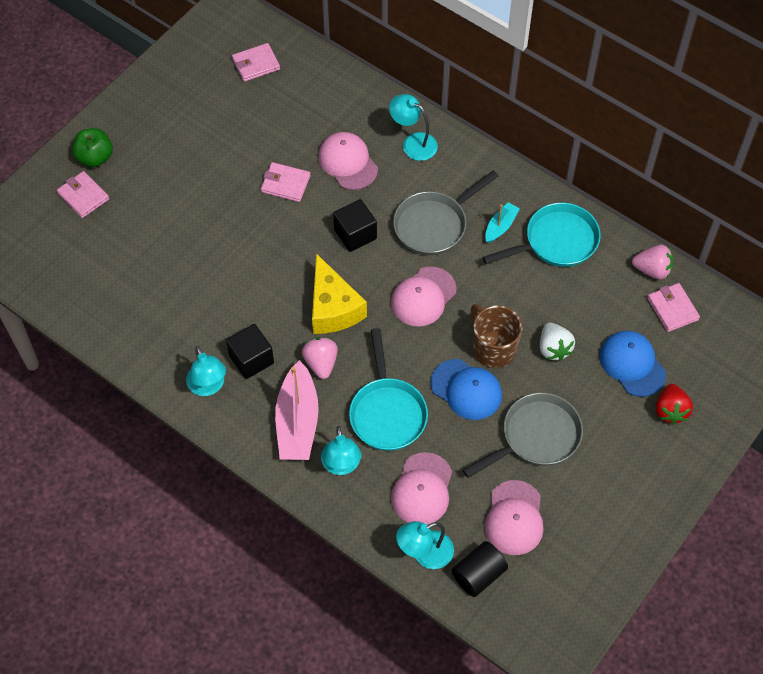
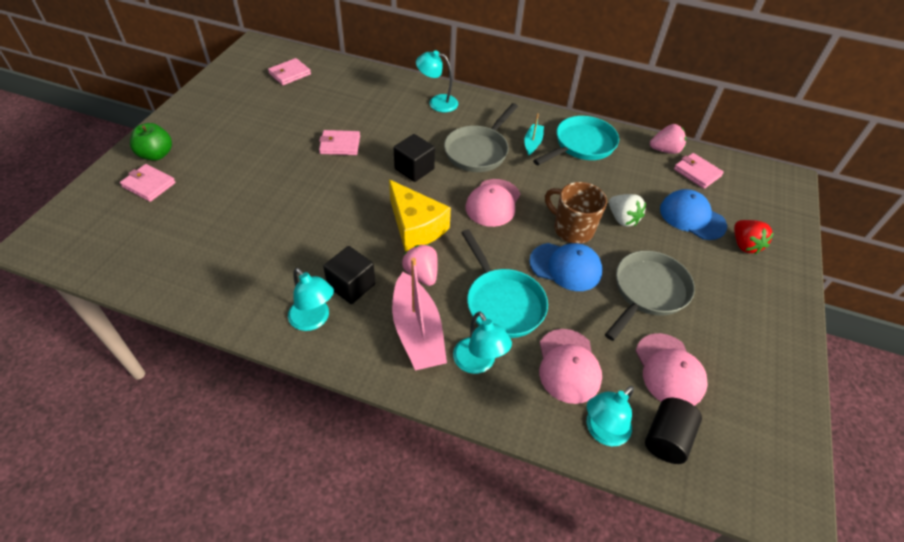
camera: 20 degrees left, 10 degrees down
pink cap [318,132,378,190] -> none

